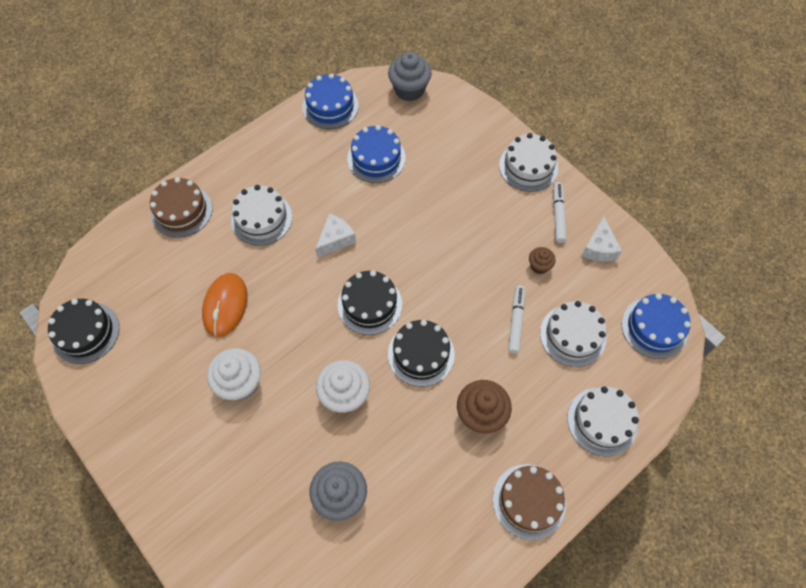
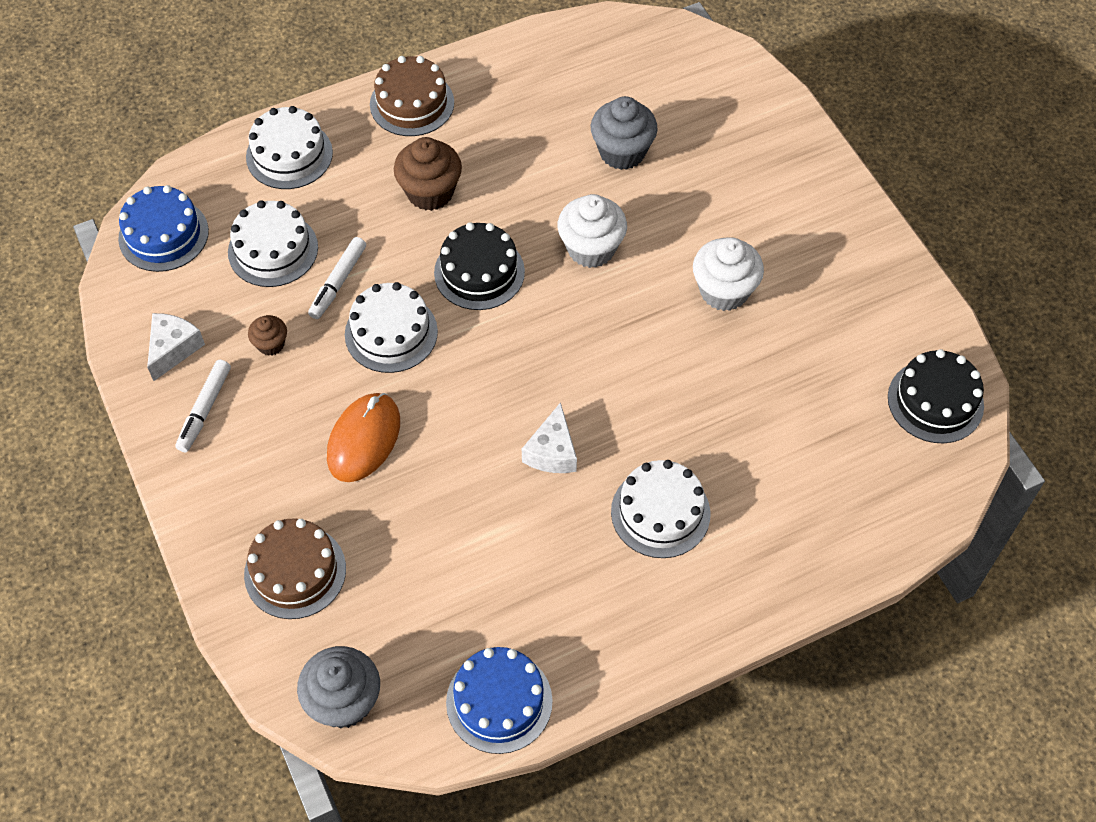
camera: 165 degrees left, 5 degrees down
brown cake [150,177,212,238] -> brown cake moved to [244,518,346,619]
orange mouse [202,273,247,338] -> orange mouse moved to [327,393,400,482]
white cheese [315,213,356,257] -> white cheese turned 45 degrees counterclockwise [522,402,577,473]
black cake [338,270,402,335] -> none
blue cake [347,125,406,183] -> none
white cake [499,133,558,192] -> white cake moved to [345,282,438,373]

